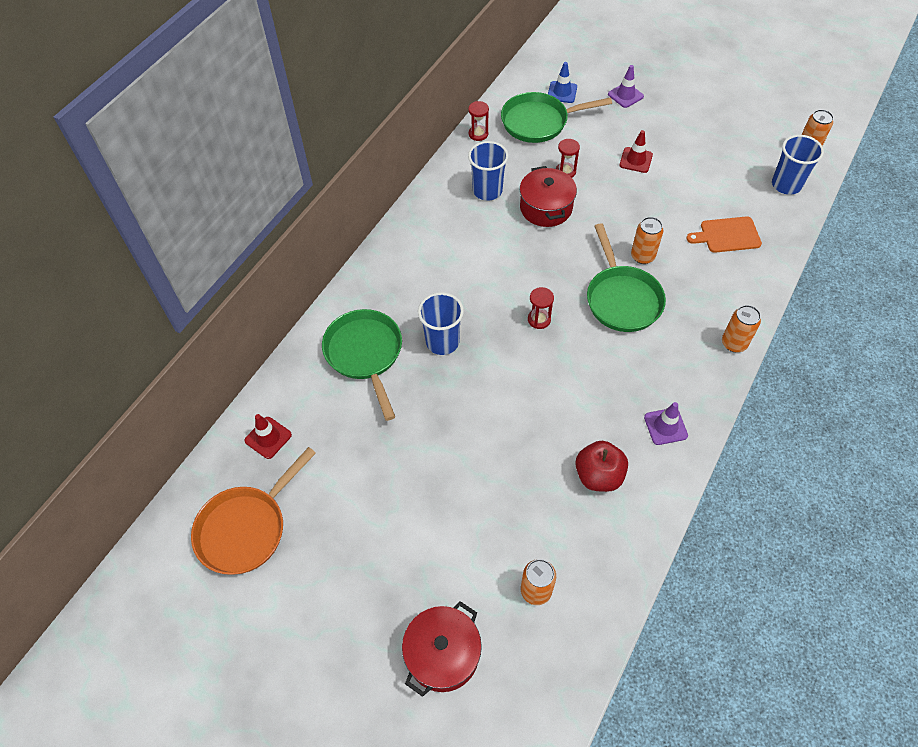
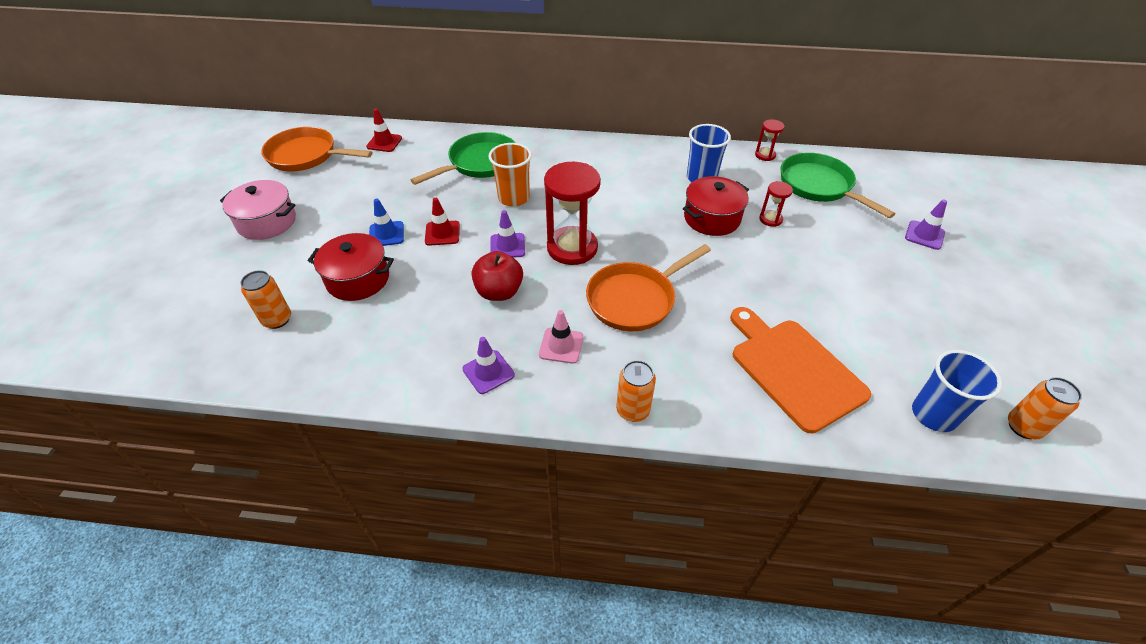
camera: 65 degrees right, 10 degrees down
red pot [402,601,482,697] -> red pot moved to [308,233,394,301]
blue cup [418,292,464,355] -> orange cup [489,143,532,207]
red hourglass [528,287,554,329] -> red hourglass [544,162,601,265], size x2.12
blue traffic cone [548,62,577,103] -> blue traffic cone moved to [369,198,404,246]
red apple [575,441,628,492] -> red apple moved to [472,251,523,301]
green pan [587,223,666,332] -> orange pan [586,244,711,331]
red traffic cone [619,130,653,173] -> red traffic cone moved to [425,198,460,246]
orange can [631,217,663,264] -> none
orange cutting board [686,216,762,253] -> orange cutting board [730,307,871,433], size x1.65
none -> pink pot [220,180,296,240]
none -> purple traffic cone [491,210,525,258]
none -> pink traffic cone [539,310,583,364]

